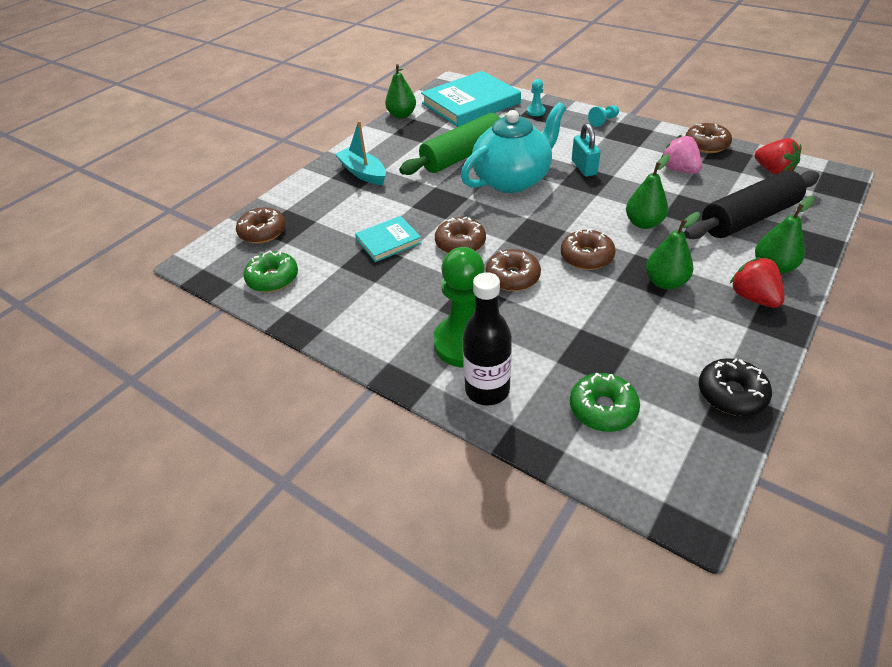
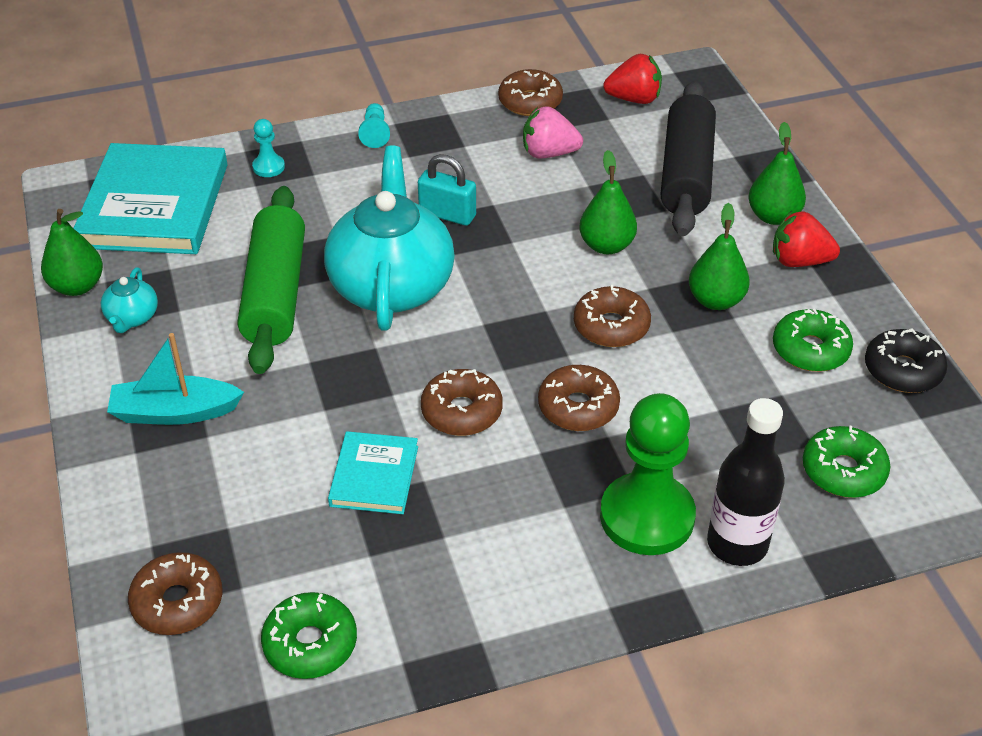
camera: 55 degrees left, 0 degrees up
none -> turquoise teapot [101,267,158,333]
none -> green donut [773,308,853,372]

